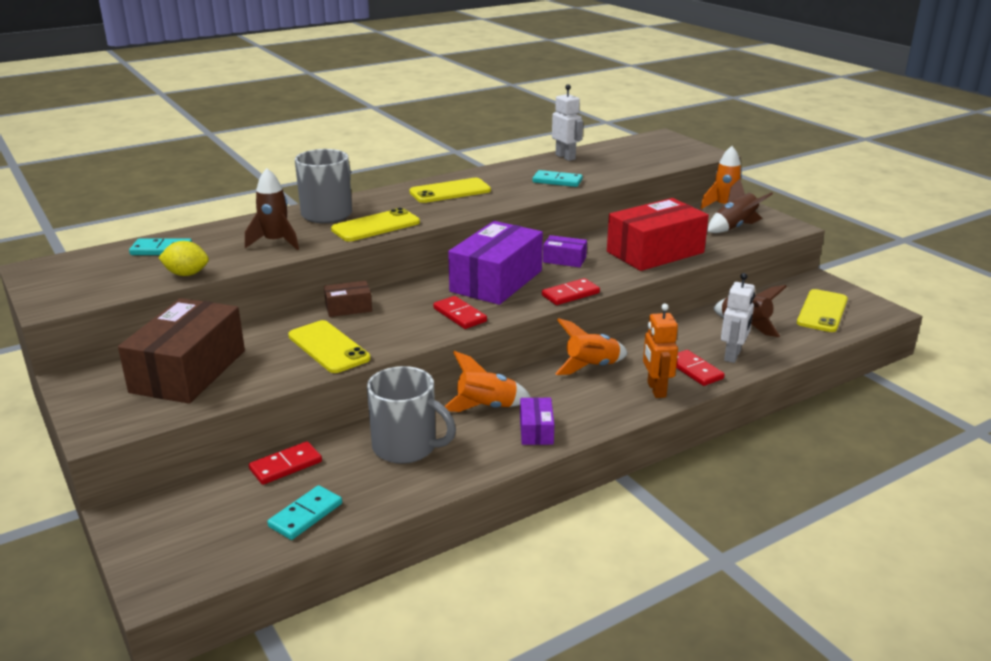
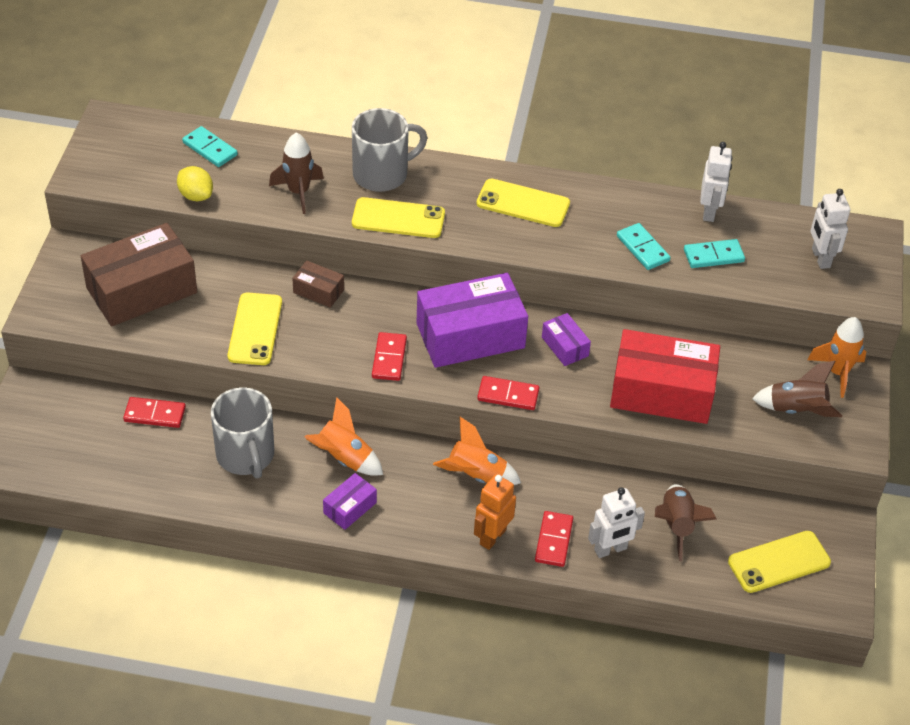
camera: 40 degrees right, 20 degrees up
turquoise domino [267,485,342,540] -> turquoise domino moved to [684,239,745,268]
none -> white robot [811,189,850,269]

